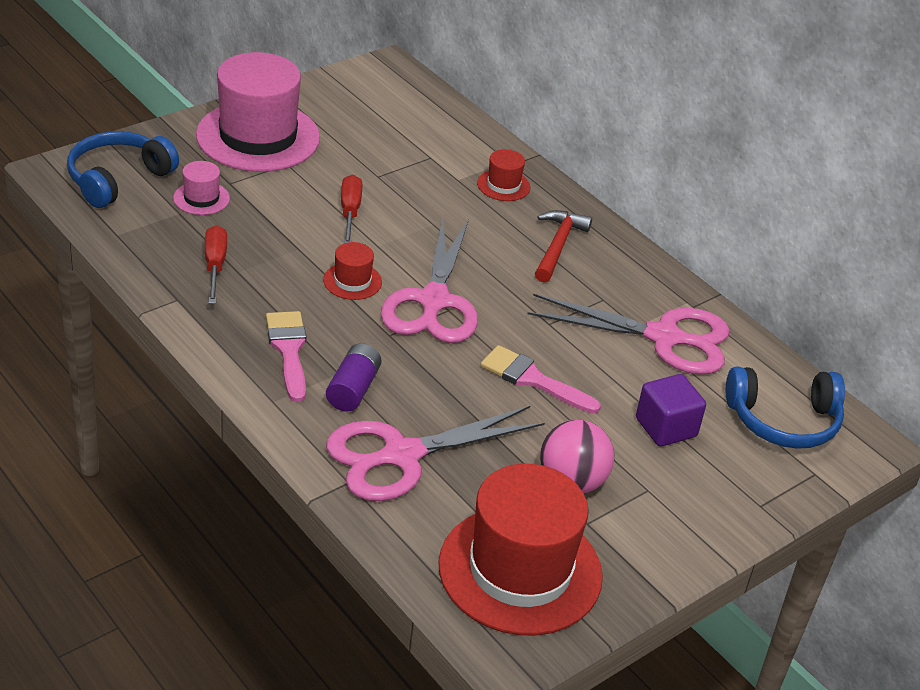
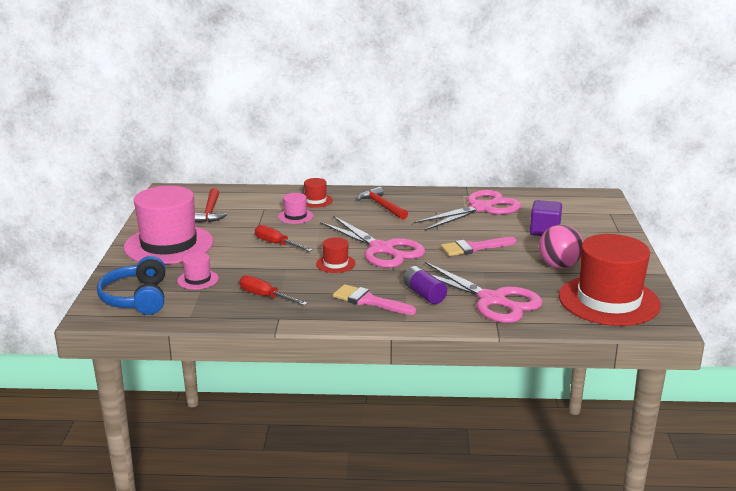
camera: 45 degrees left, 15 degrees down
pink scissors [326,406,545,501] -> pink scissors turned 60 degrees counterclockwise [425,262,543,323]
blue headphones [726,367,845,449] -> none
none -> red hammer [195,188,227,223]
none -> pink hat [278,193,313,224]

